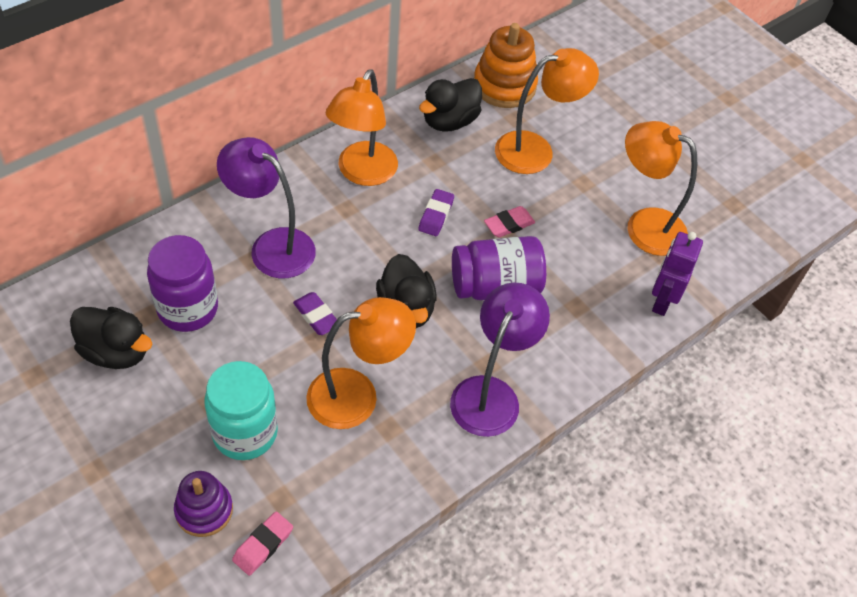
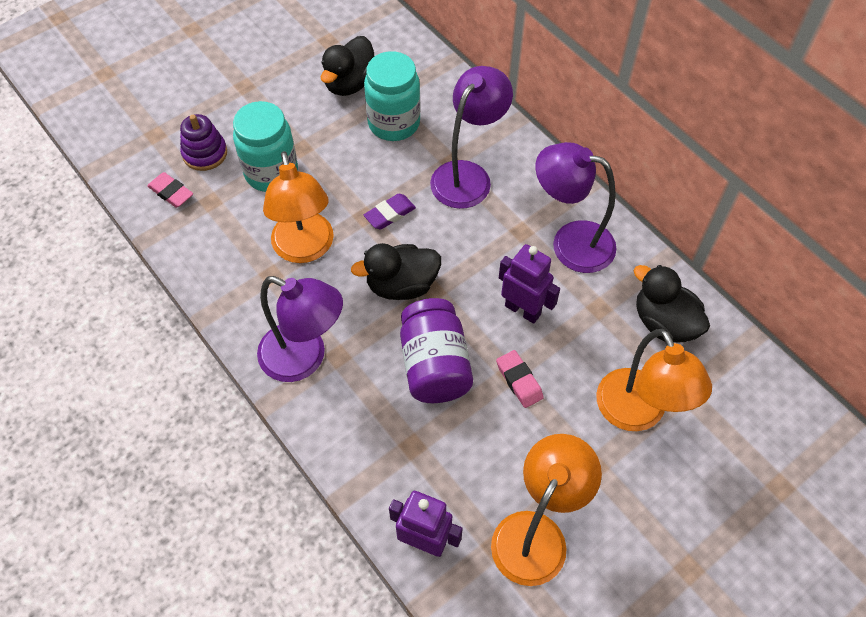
camera: 95 degrees right, 5 degrees up
purple jar [147,235,218,332] -> turquoise jar [364,51,421,141]
orange lamp [326,69,398,186] -> purple lamp [535,142,617,273]
purple eraser [418,189,454,236] -> purple robot [499,244,560,324]
orange stacking toy [474,23,538,108] -> none

